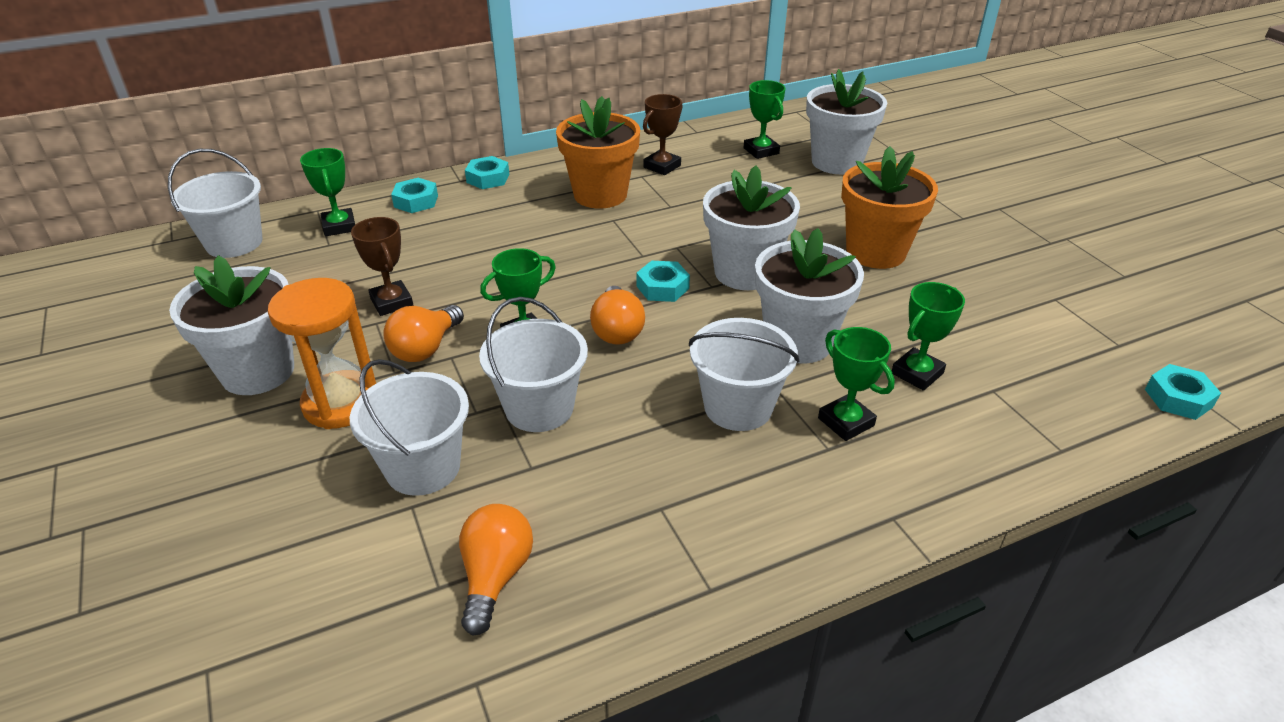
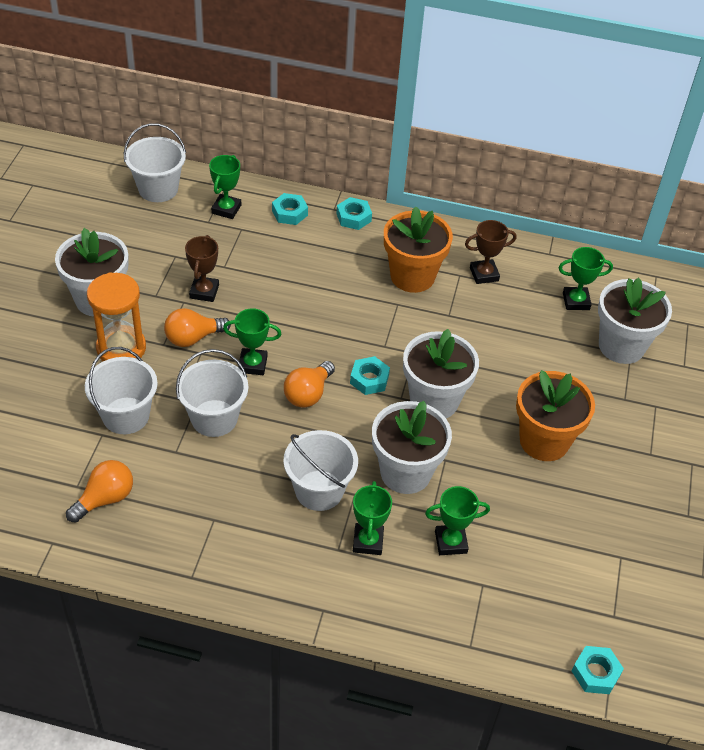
camera: 35 degrees right, 10 degrees up
green trophy [744,80,785,159] -> green trophy turned 75 degrees clockwise [558,247,613,310]

